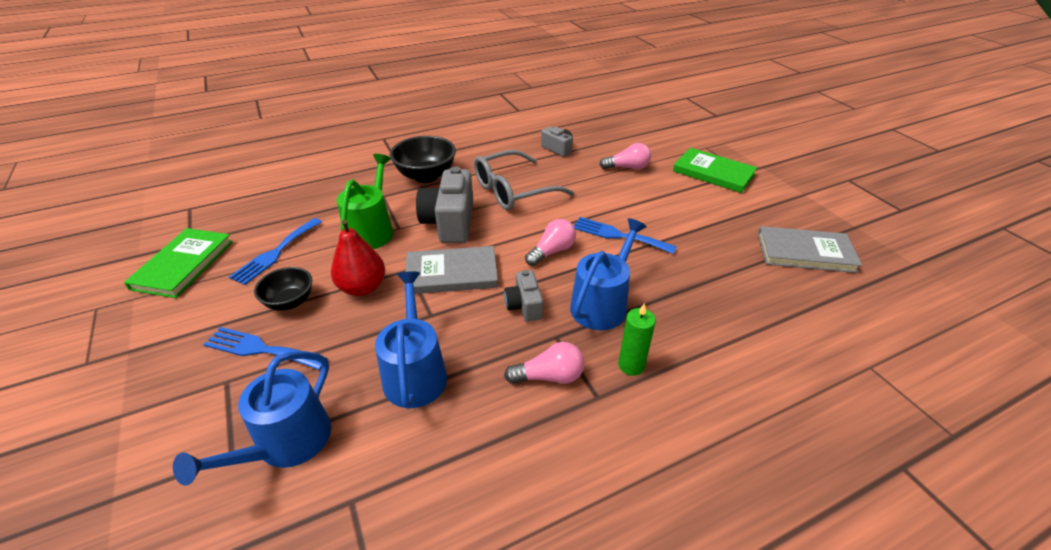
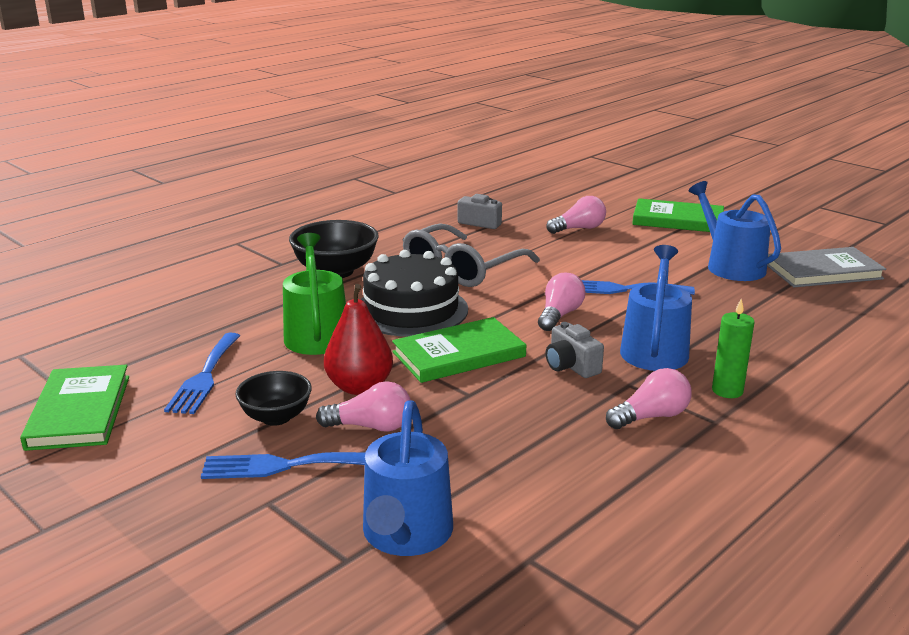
camera: 20 degrees left, 15 degrees down
blue watering can [375,271,447,408] -> blue watering can moved to [688,181,781,281]
grey book [404,246,498,294] -> green book [392,317,526,383]
grey camera [416,167,473,243] -> black cake [360,250,468,337]
none -> pink light bulb [316,381,411,432]

